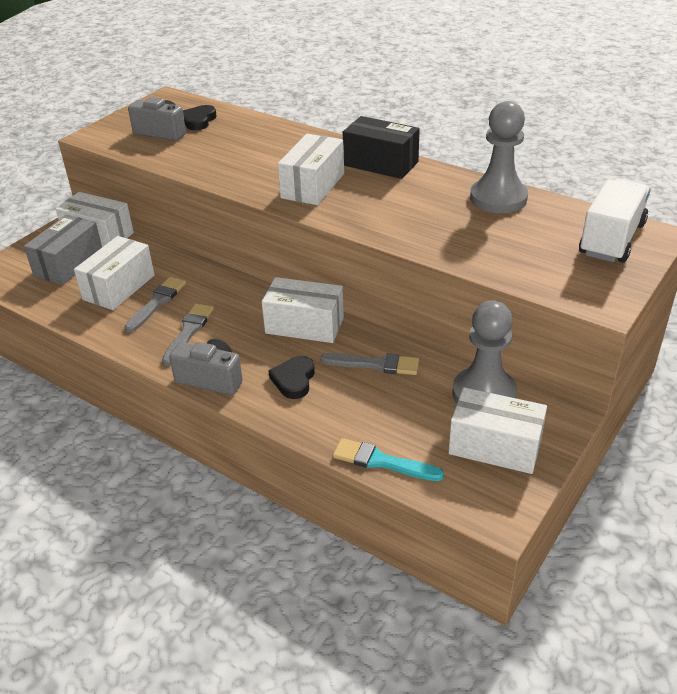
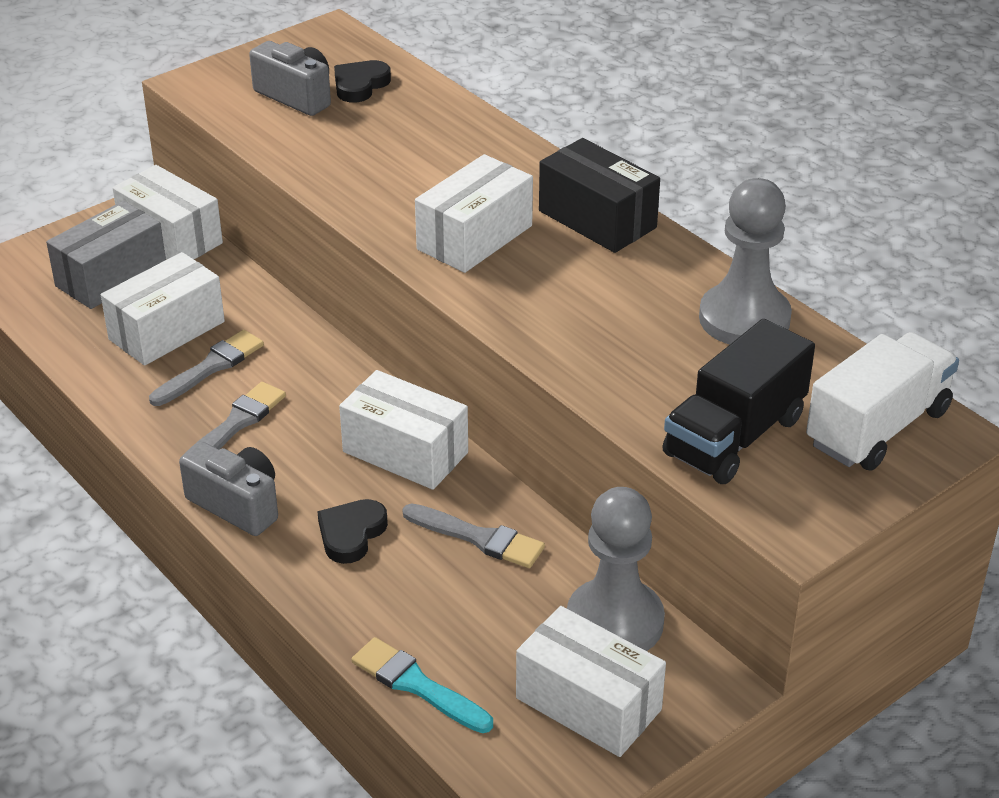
camera: 15 degrees right, 0 degrees up
none -> black truck [662,319,815,484]

